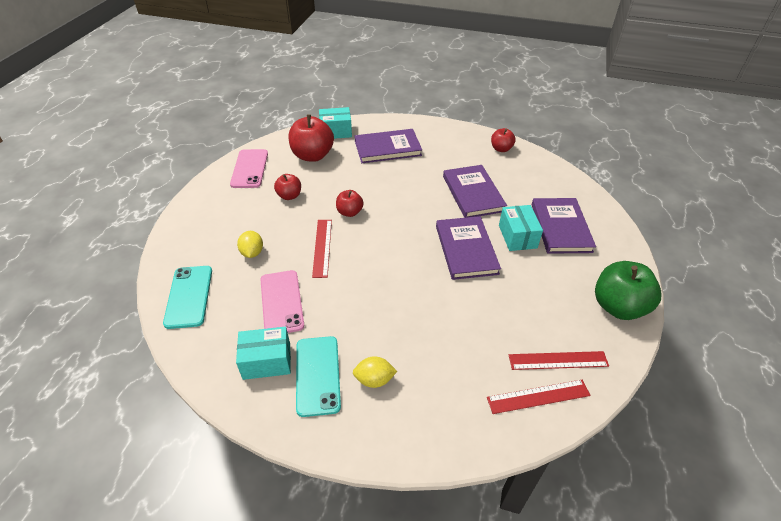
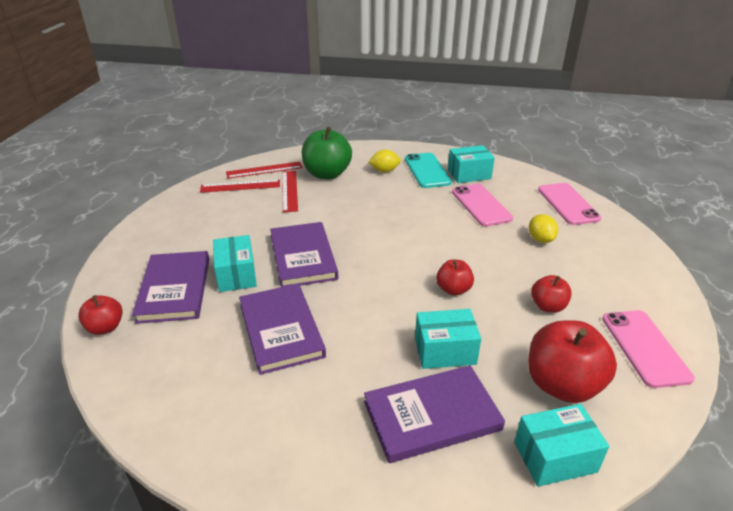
camera: 175 degrees right, 10 degrees down
turquoise phone [163,266,212,329] -> pink phone [538,183,601,225]
red ruler [312,220,332,278] -> red ruler moved to [282,171,298,212]
red apple [491,128,516,152] -> red apple moved to [78,295,123,335]
green apple [595,261,661,320] -> green apple moved to [302,126,352,179]
none -> turquoise box [415,309,481,369]

